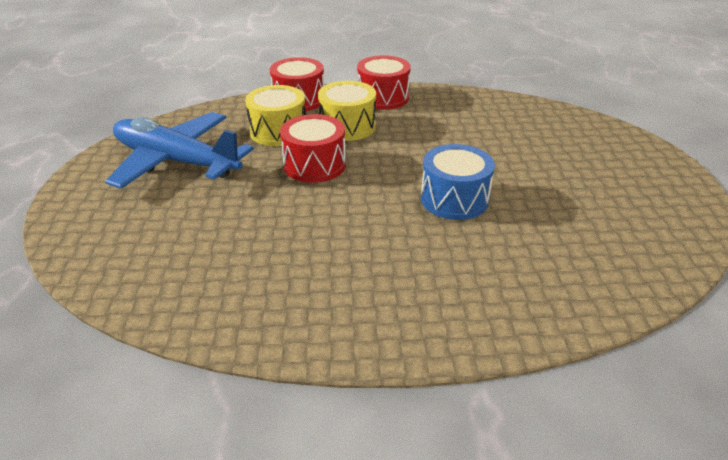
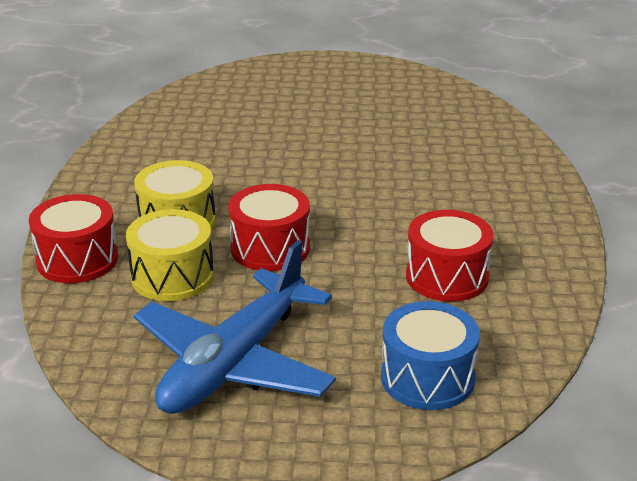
camera: 85 degrees left, 5 degrees down
red drum [357,55,411,110] -> red drum moved to [406,210,494,302]
blue drum [421,144,495,220] -> blue drum moved to [381,301,480,410]

